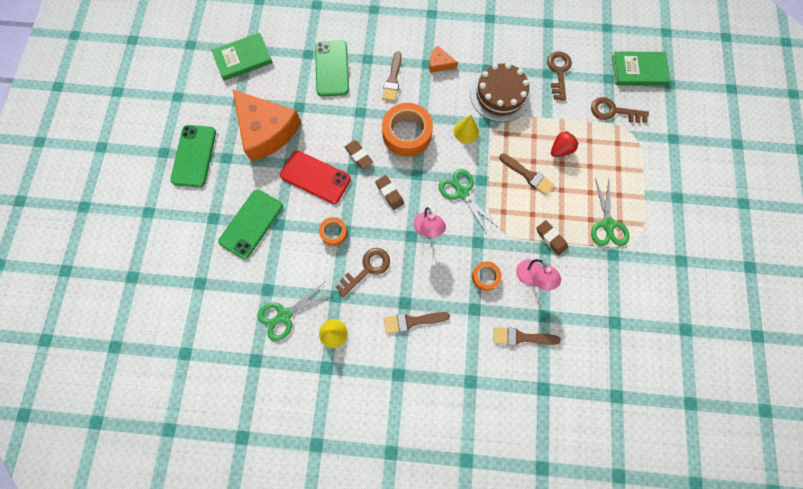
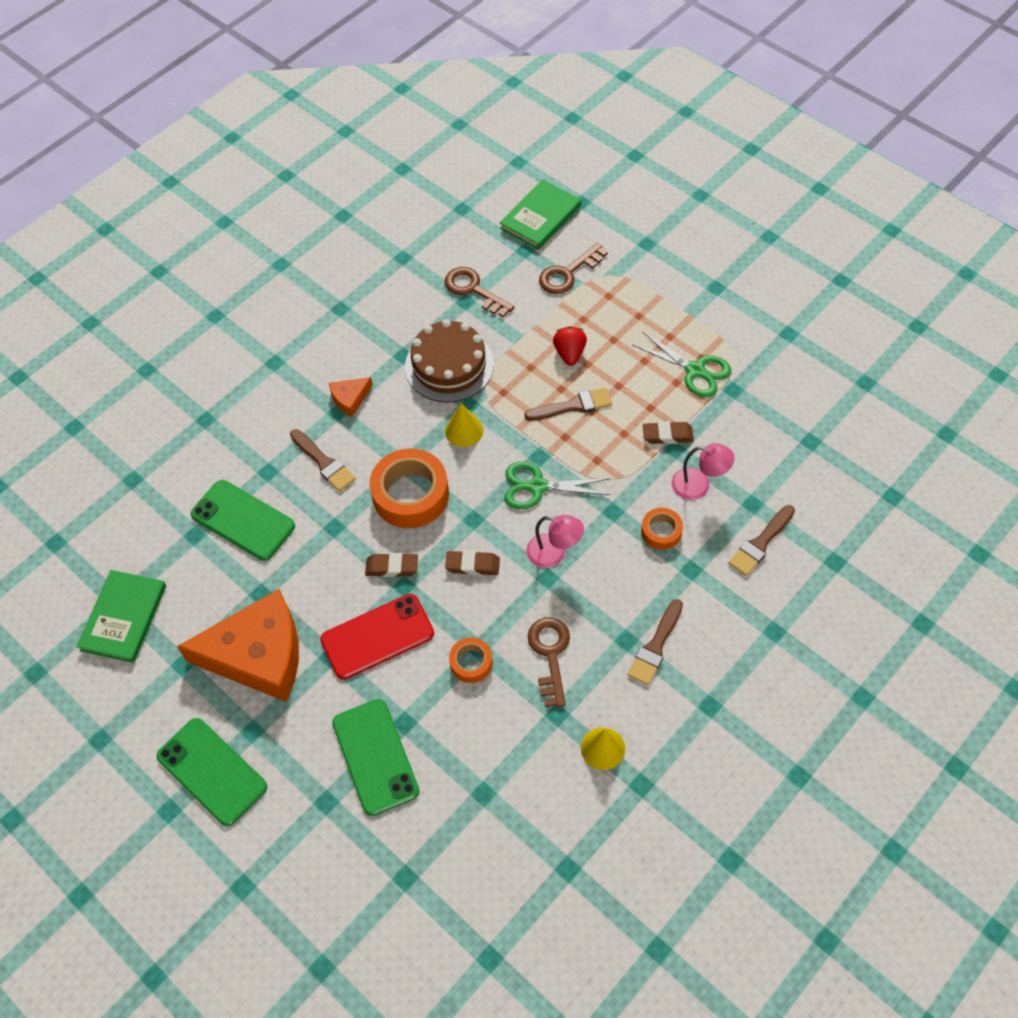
camera: 50 degrees left, 15 degrees down
green scissors [257,282,333,341] -> none

